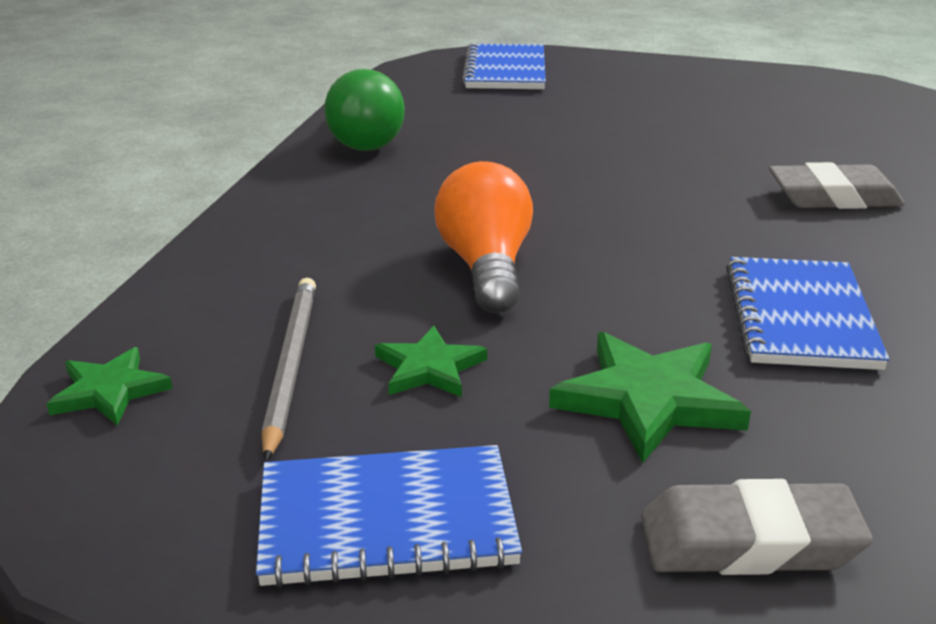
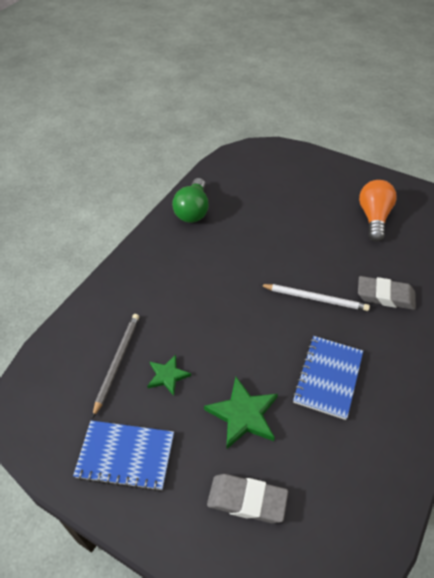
camera: 15 degrees right, 20 degrees up
green star [47,347,173,426] -> none
orange light bulb [434,161,533,313] -> orange light bulb moved to [359,180,397,241]
blue notebook [462,43,546,89] -> none
none -> white pencil [260,284,370,311]

